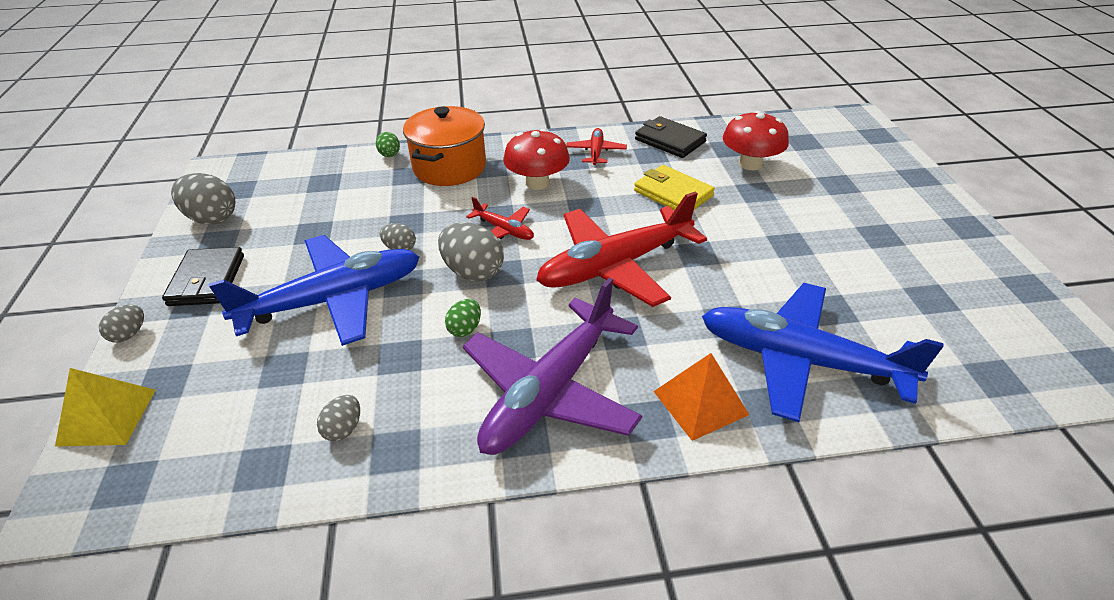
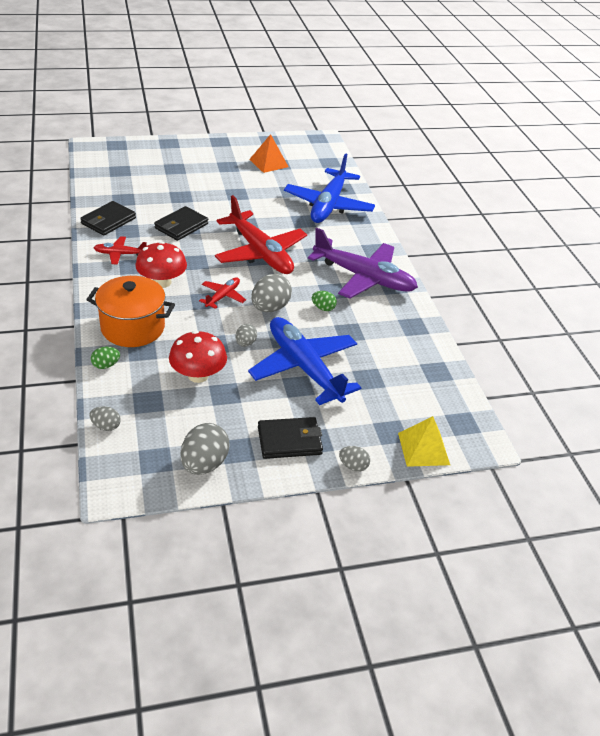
camera: 100 degrees left, 0 degrees up
grey egg [317,395,360,441] -> grey egg moved to [89,406,121,431]
yellow wallet [634,165,715,210] -> black wallet [154,206,208,241]
orange pyramid [653,353,749,441] -> orange pyramid moved to [249,134,289,173]
red mushroom [723,111,789,170] -> red mushroom moved to [169,331,227,383]

